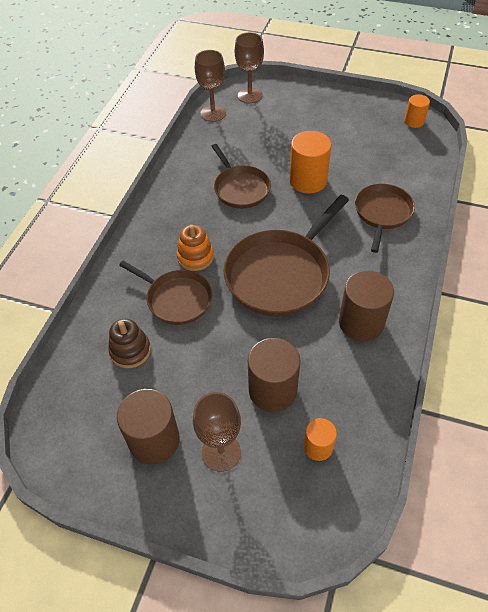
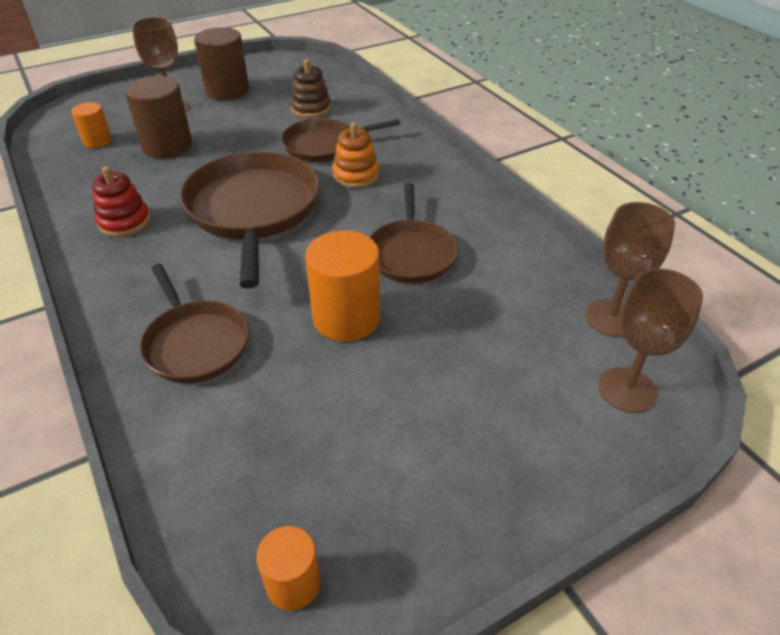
camera: 130 degrees right, 10 degrees down
brown pan [212,144,271,209] -> brown pan turned 105 degrees counterclockwise [370,183,458,283]
brown cylinder [339,270,394,341] -> red stacking toy [92,166,151,237]

